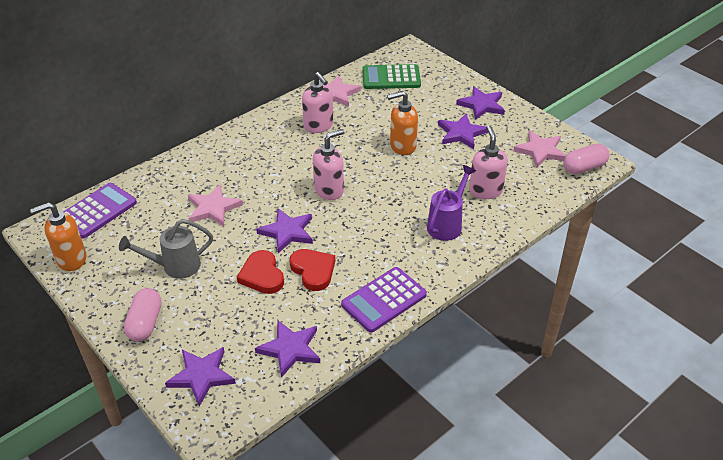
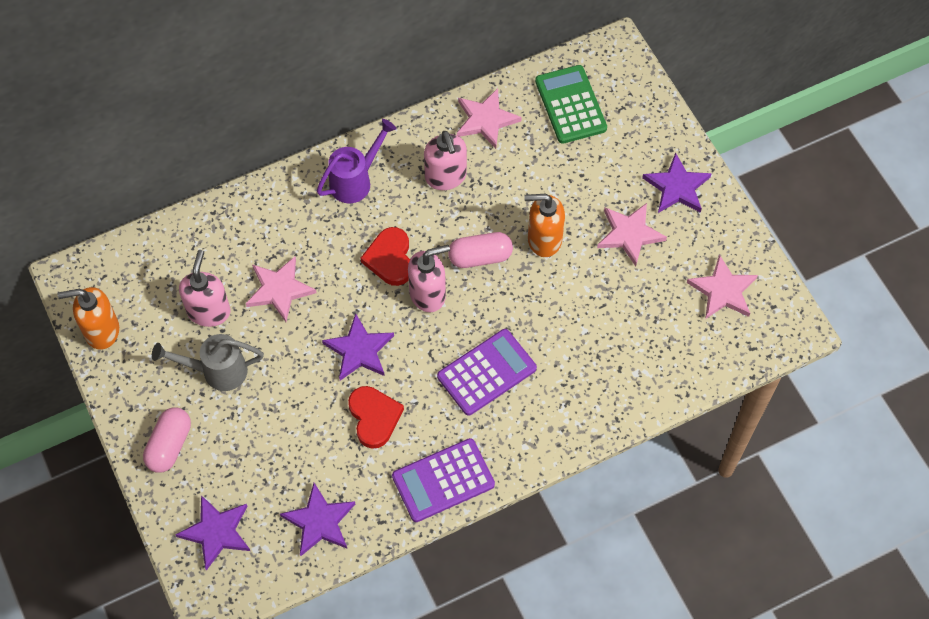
camera: 15 degrees right, 20 degrees up
purple calculator [63,183,137,238] -> purple calculator moved to [437,329,537,416]
red heart [237,250,284,294] -> red heart moved to [361,227,410,286]
green calculator [362,64,421,89] -> green calculator turned 60 degrees clockwise [535,65,607,144]
purple watering can [427,165,476,241] -> purple watering can moved to [317,119,397,203]
purple star [438,114,488,149] -> pink star [597,203,667,266]
pink soap dispenser [469,125,508,199] -> pink soap dispenser moved to [179,250,231,327]
pink capsule [563,143,610,174] -> pink capsule moved to [448,232,513,268]

